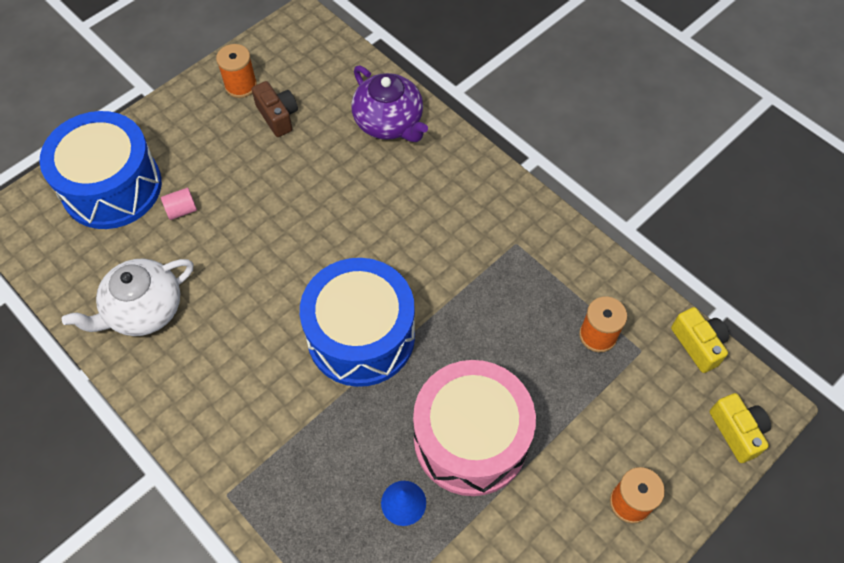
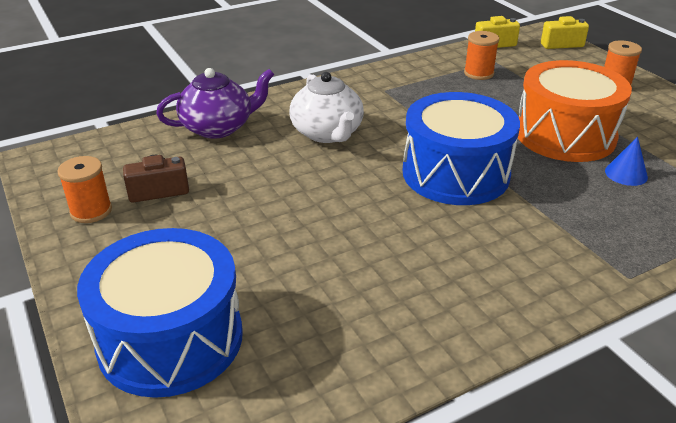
camera: 75 degrees left, 25 degrees down
white teapot [62,258,193,336] -> white teapot moved to [289,72,364,143]
pink cylinder [161,188,197,220] -> none
pink drum [413,360,536,496] -> orange drum [518,60,632,162]

